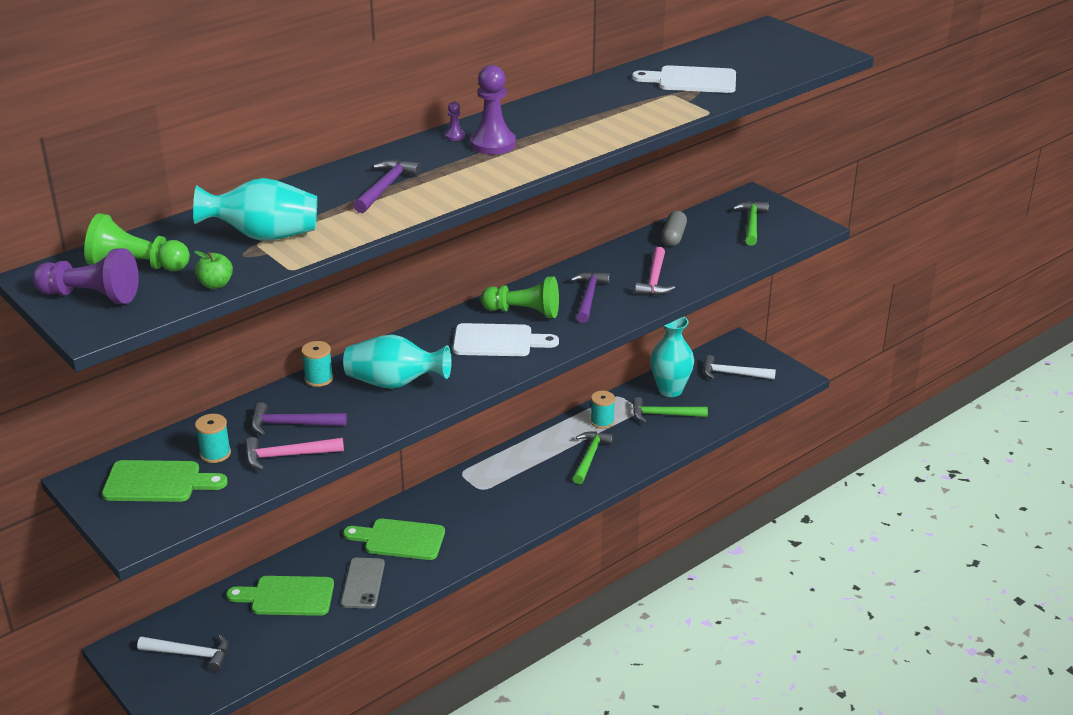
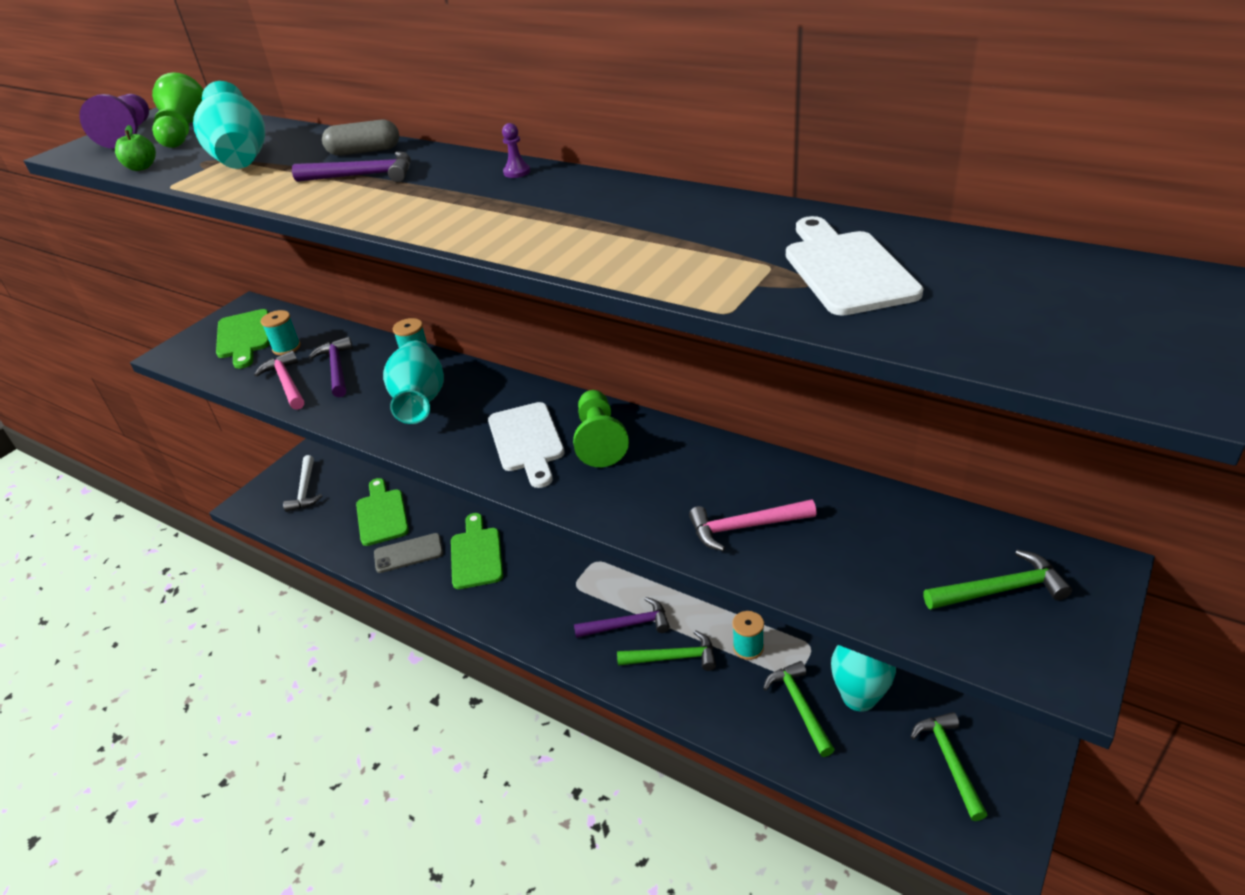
camera: 75 degrees right, 5 degrees up
purple pawn [470,65,516,155] -> none
purple hammer [570,272,610,323] -> purple hammer moved to [574,597,670,638]
grey capsule [662,211,687,246] -> grey capsule moved to [322,119,399,156]
white hammer [704,355,776,380] -> green hammer [911,712,987,821]

